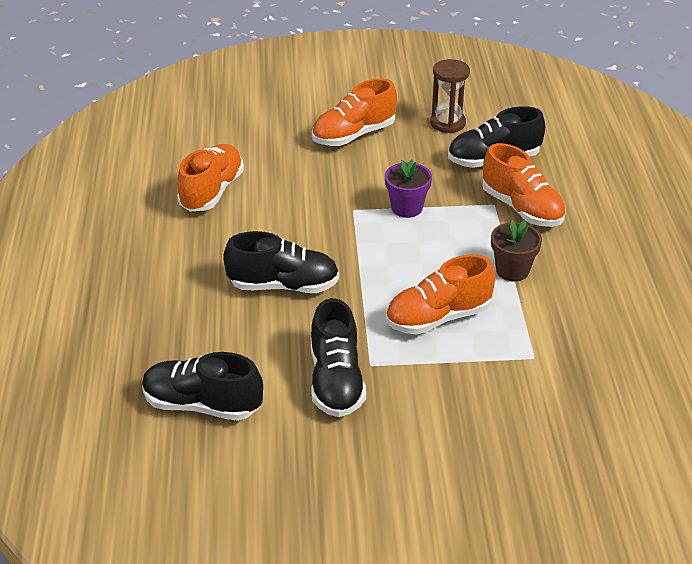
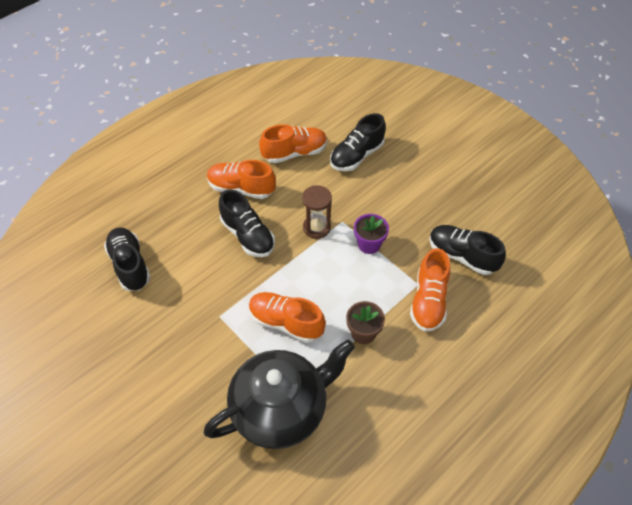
camera: 50 degrees right, 15 degrees up
black shoe [311,298,366,417] -> black shoe moved to [330,113,386,171]
orange shoe [312,78,397,146] -> orange shoe moved to [207,160,276,199]
brown hourglass [430,59,470,133] -> brown hourglass moved to [302,185,332,239]
none -> black teapot [203,340,355,449]

